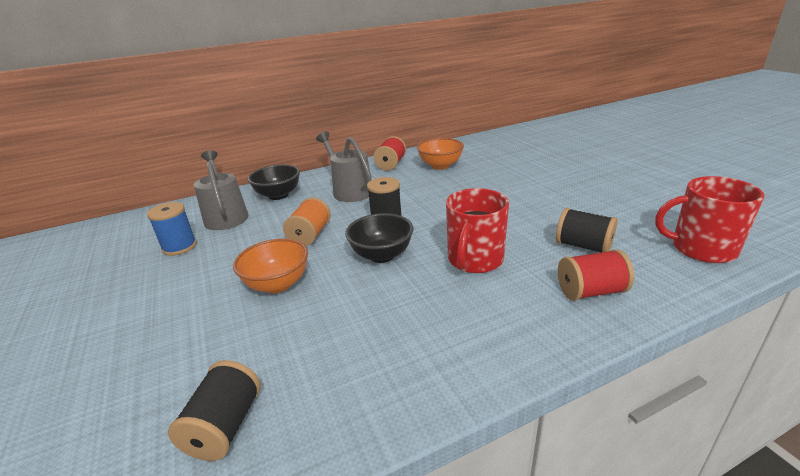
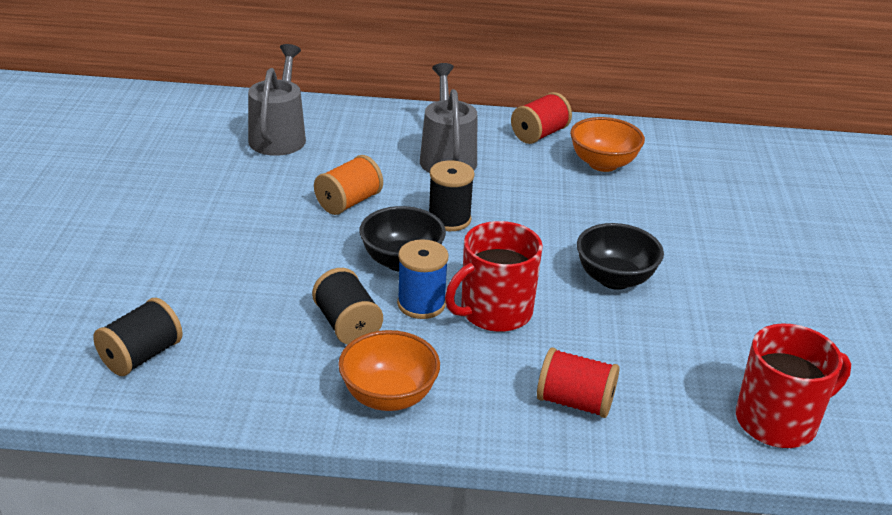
camera: 25 degrees right, 5 degrees up
blue spool [147,202,197,256] -> blue spool moved to [397,239,449,319]
orange bowl [233,238,308,293] -> orange bowl moved to [338,330,440,411]
black bowl [248,165,300,200] -> black bowl moved to [577,223,664,290]
black spool [556,208,618,253] -> black spool moved to [312,268,383,345]
red mug [655,176,765,263] -> red mug turned 120 degrees clockwise [736,323,851,448]

